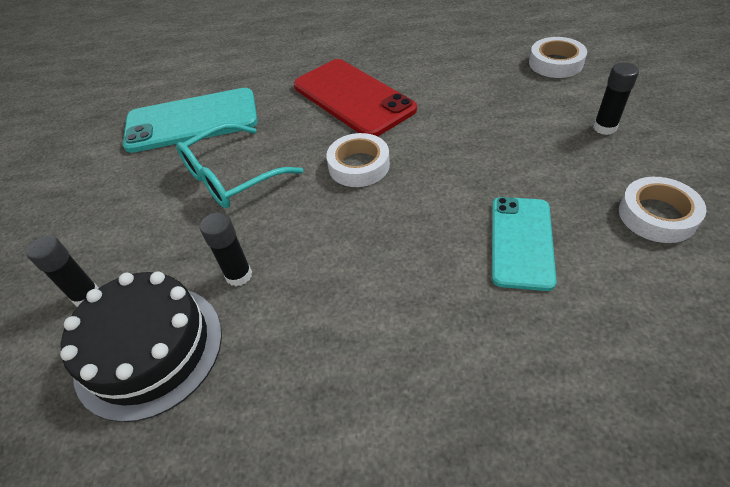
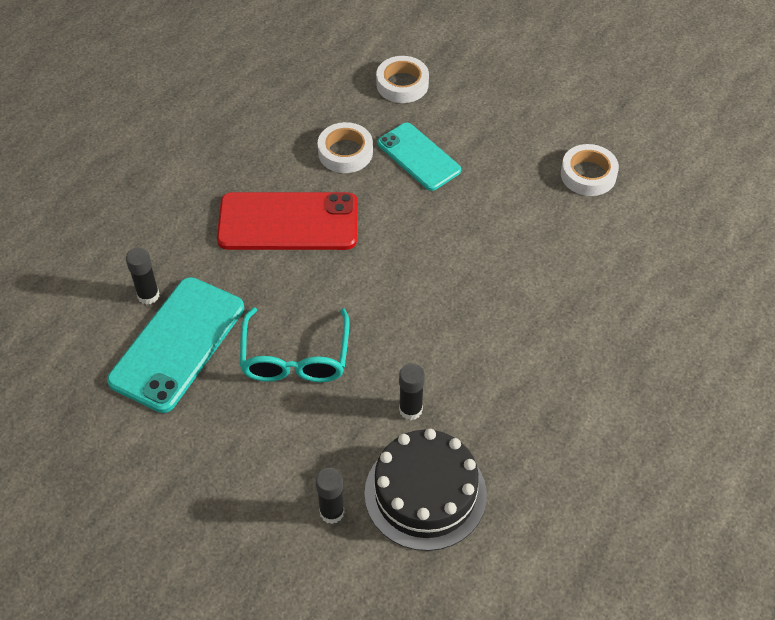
camera: 55 degrees left, 5 degrees up
white tape [326,133,390,187] -> white tape moved to [318,122,373,173]
turquoise phone [492,197,557,291] -> turquoise phone moved to [377,123,461,191]
black glue stick [593,62,639,135] -> black glue stick moved to [126,247,159,305]

